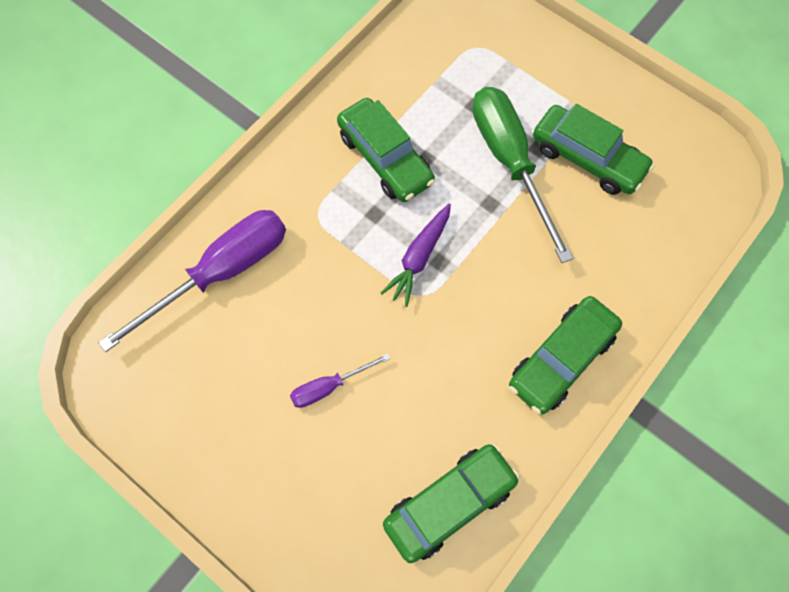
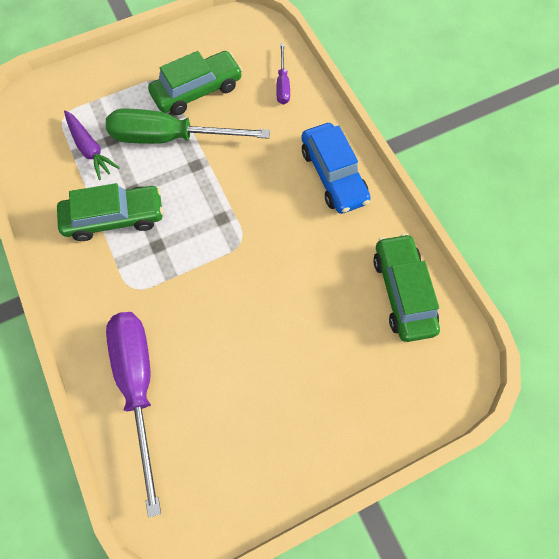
camera: 65 degrees left, 0 degrees up
purple screwdriver [290,353,390,408] -> purple screwdriver moved to [276,44,290,105]
purple carrot [381,203,451,307] -> purple carrot moved to [64,110,120,180]
green car [509,296,622,414] -> blue car [301,123,371,214]

